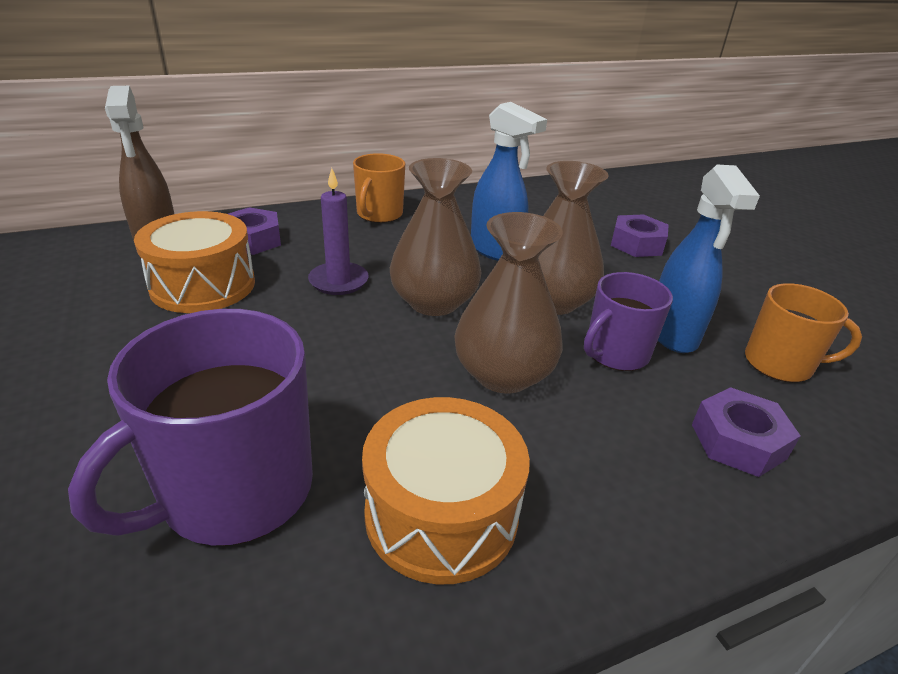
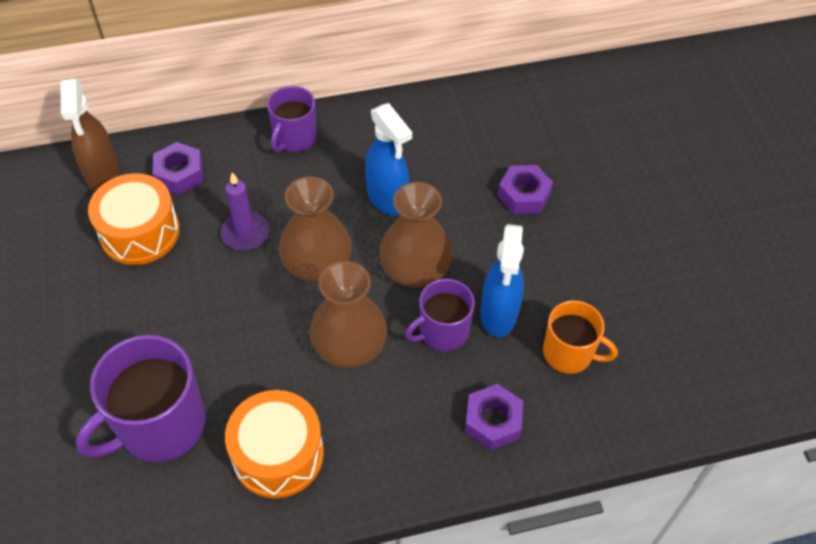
camera: 10 degrees right, 20 degrees up
orange mug [353,153,405,223] -> purple mug [267,86,317,152]

